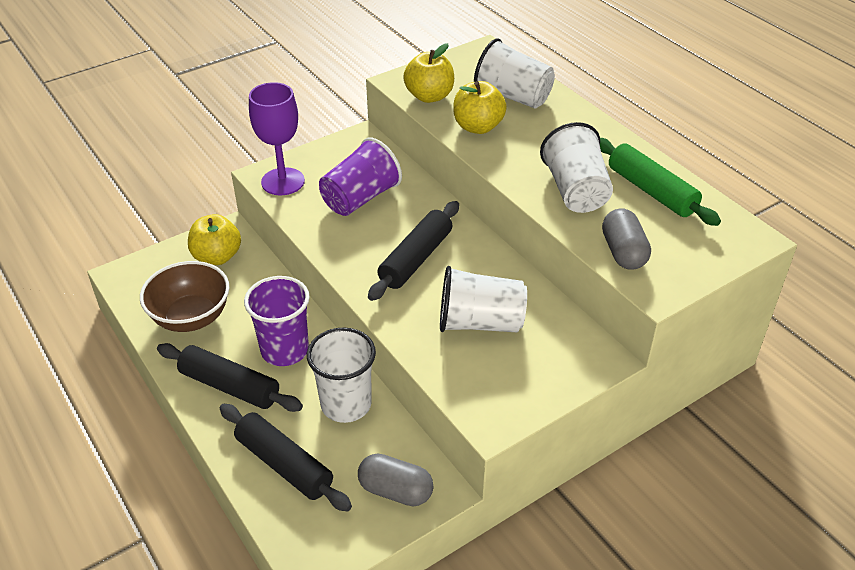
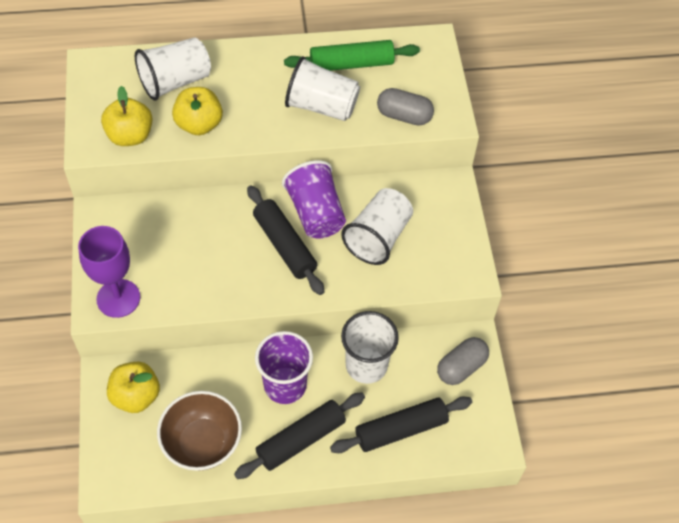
camera: 65 degrees left, 15 degrees up
purple cup [319,137,402,216] -> purple cup moved to [282,160,346,239]

